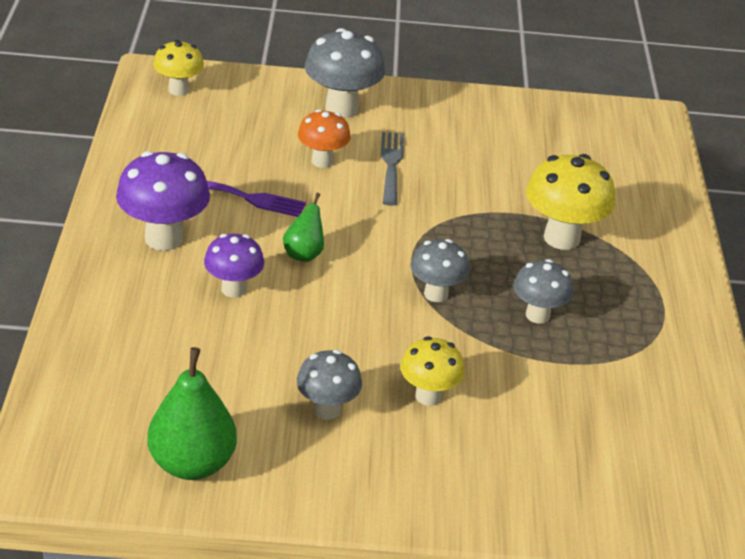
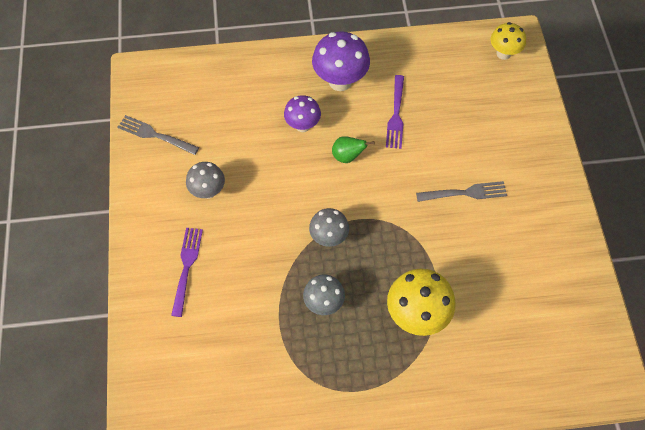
camera: 85 degrees right, 25 degrees up
green pear [147,347,237,480] -> grey fork [118,115,199,155]
orange mushroom [298,109,351,168] -> none
grey mushroom [305,28,385,118] -> none
yellow mushroom [400,336,465,406] -> none
none -> purple fork [171,228,203,317]

